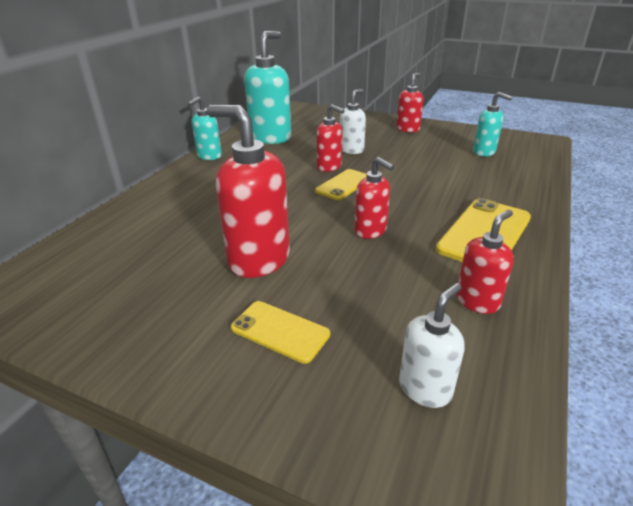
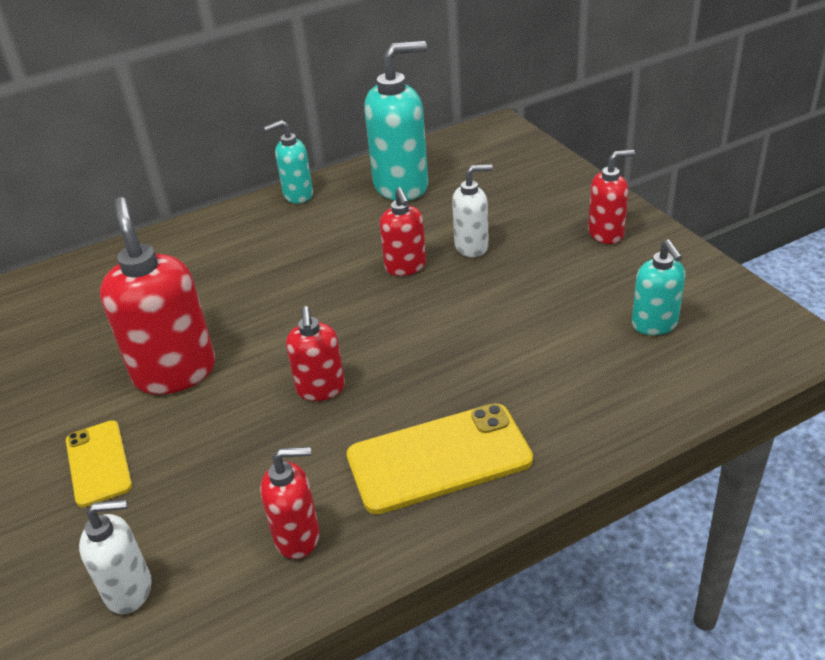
camera: 40 degrees right, 5 degrees up
yellow phone [315,169,367,200] -> none

